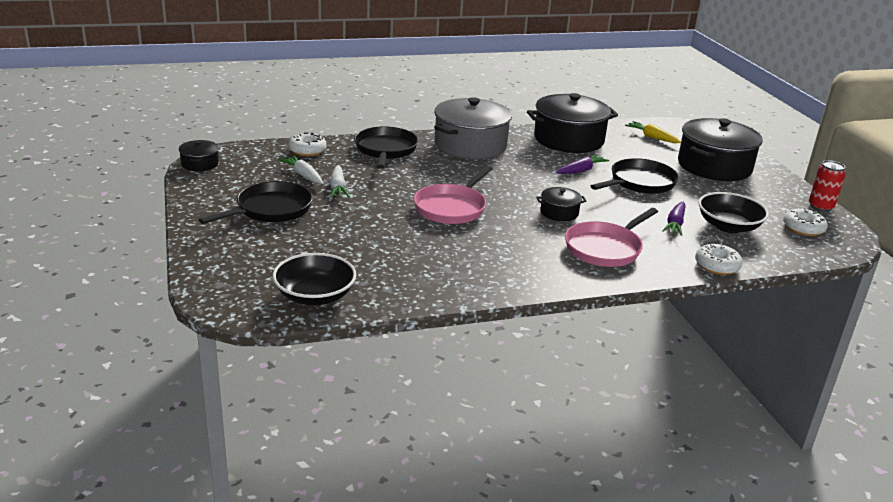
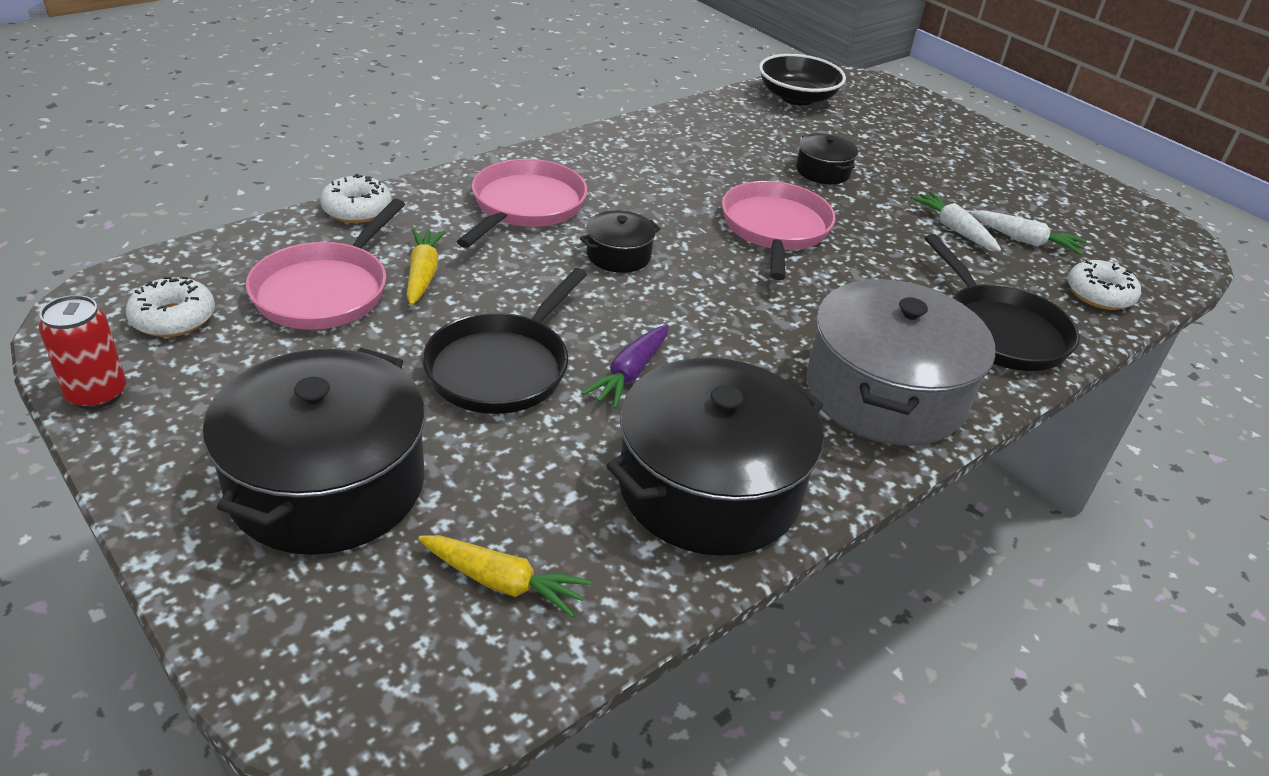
camera: 155 degrees right, 10 degrees up
black pot [179,140,219,171] -> black pot moved to [796,133,858,184]
black pan [199,181,313,224] -> none
purple carrot [662,202,686,236] -> yellow carrot [407,229,446,305]
black bowl [698,192,769,233] -> pink pan [246,199,405,330]

